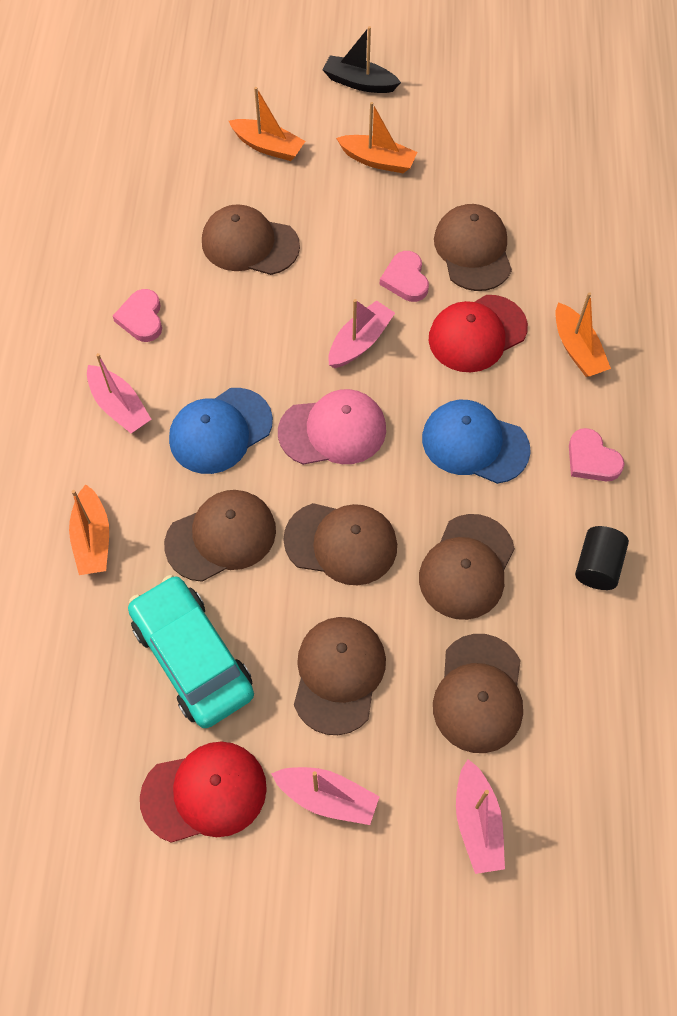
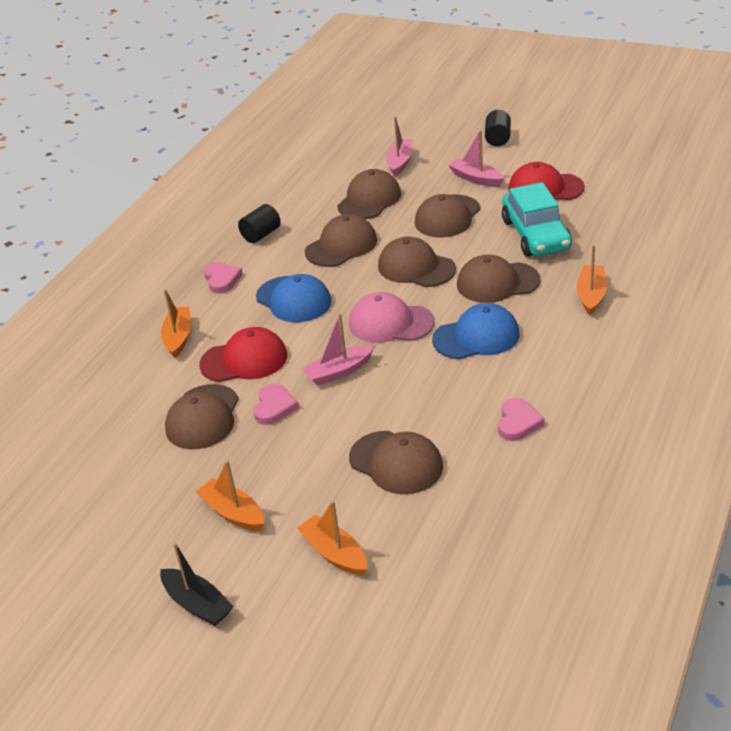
camera: 155 degrees left, 25 degrees down
pink boat [87,353,152,433] -> none
none -> black cylinder [485,110,511,146]

